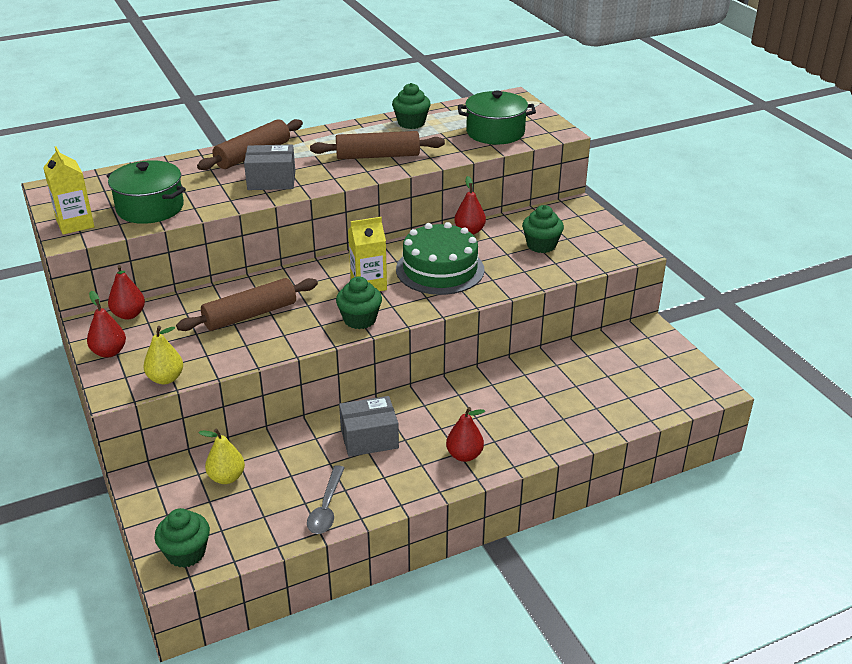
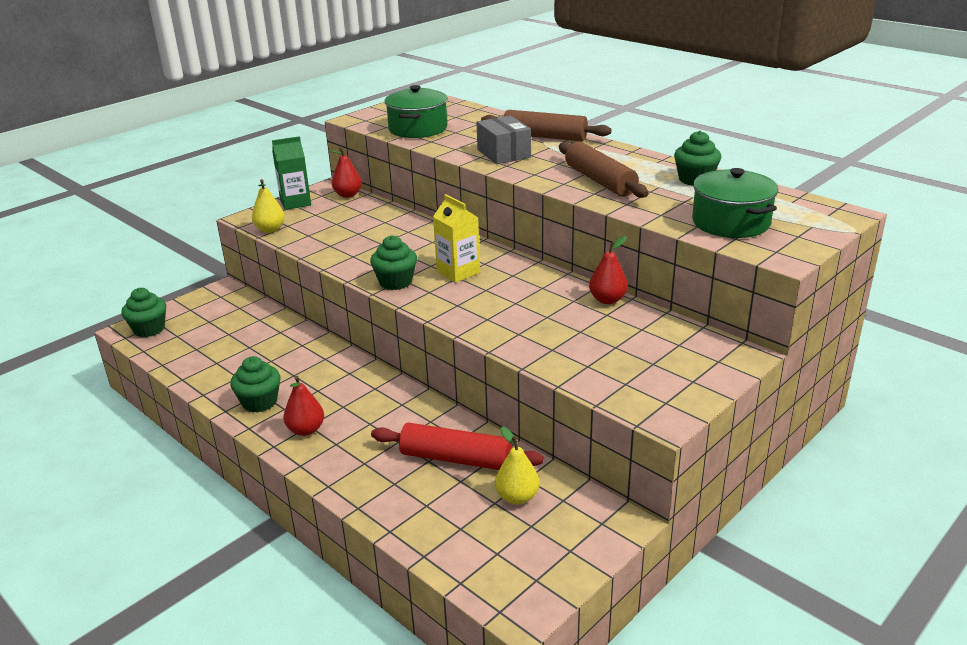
camera: 70 degrees right, 5 degrees down
yellow carton [43,146,94,235] -> none
red pear [87,291,126,358] -> green carton [272,136,311,210]
brown rolling pin [176,278,318,331] -> none
yellow pear [198,428,245,484] -> yellow pear moved to [495,426,540,505]
grey spoon [307,465,345,534] -> none
grey box [339,396,399,457] -> none
green cake [396,222,485,295] -> none
green cupcake [522,205,564,253] -> green cupcake moved to [230,356,281,413]
none -> red rolling pin [371,423,544,470]

